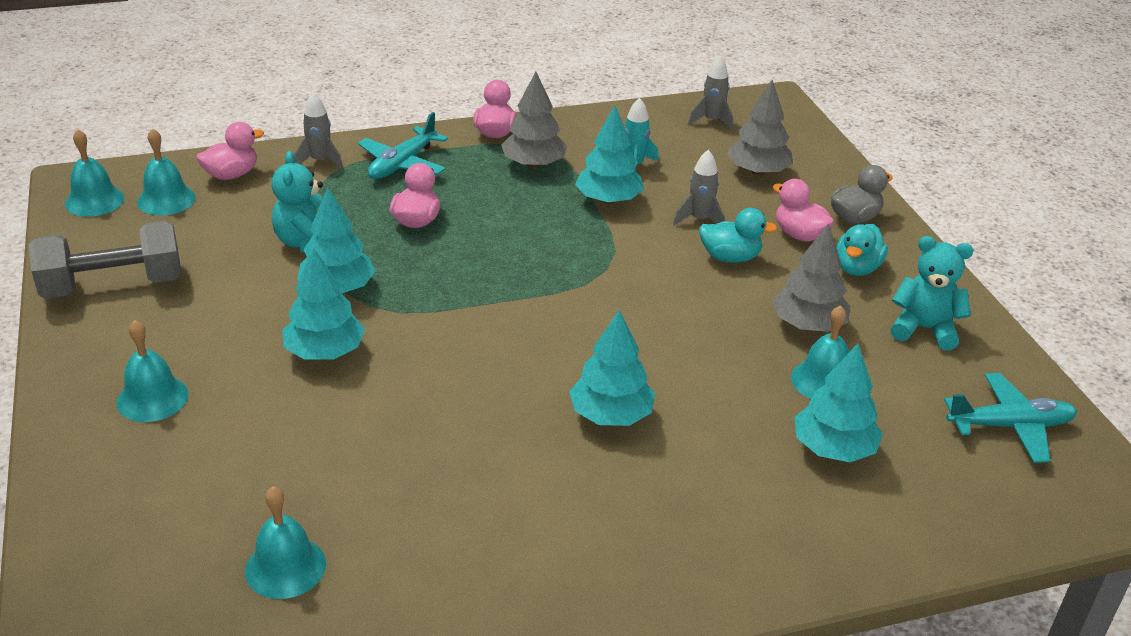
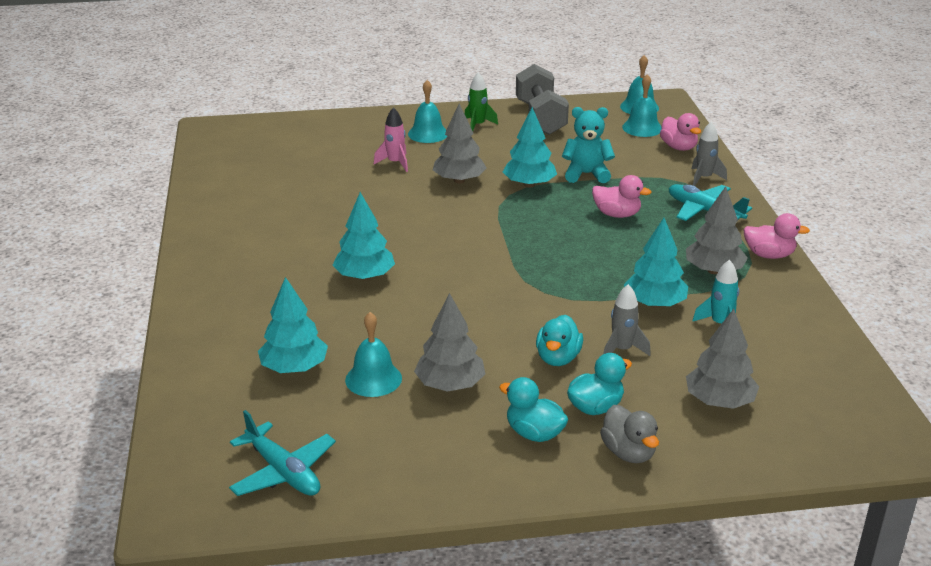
camera: 100 degrees right, 5 degrees down
turquoise bell [245,486,326,599] -> none
turquoise tree [282,248,365,360] -> grey tree [433,104,487,183]
grey rocket [688,56,734,131] -> none
pink duck [773,179,834,242] -> turquoise duck [567,353,632,415]
turquoise teddy bear [891,236,973,350] -> none
turquoise plane [944,373,1077,463] -> turquoise plane turned 45 degrees counterclockwise [229,410,336,496]
none -> pink rocket [374,107,408,172]
none -> green rocket [465,72,498,131]

